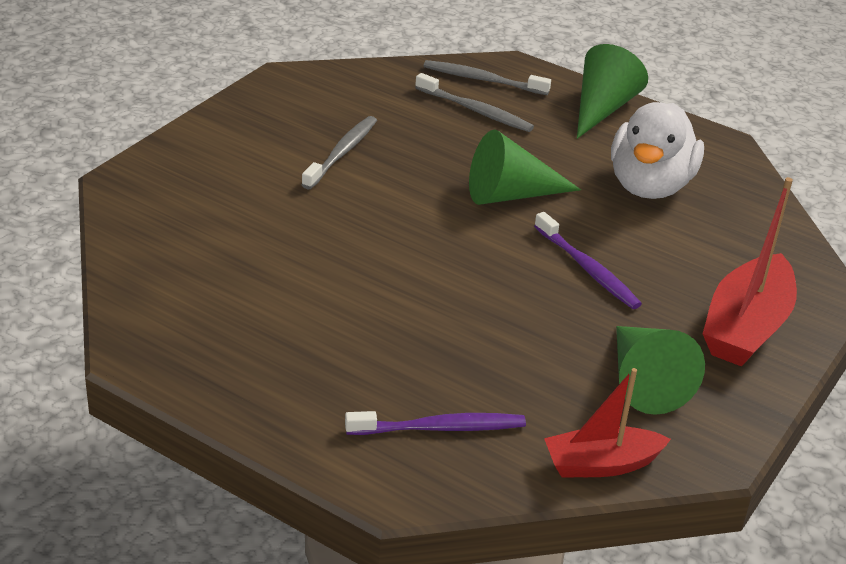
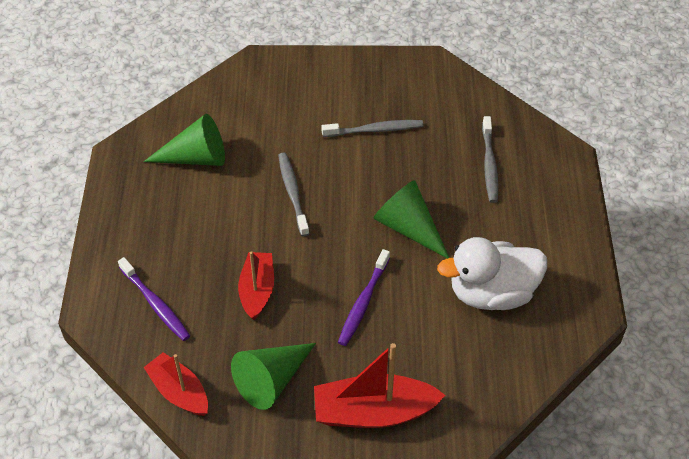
camera: 60 degrees right, 15 degrees up
grey toothbrush [424,60,551,95] -> grey toothbrush moved to [278,152,309,236]
green cone [577,44,648,139] -> green cone moved to [143,114,225,166]
none -> red boat [238,251,274,320]

